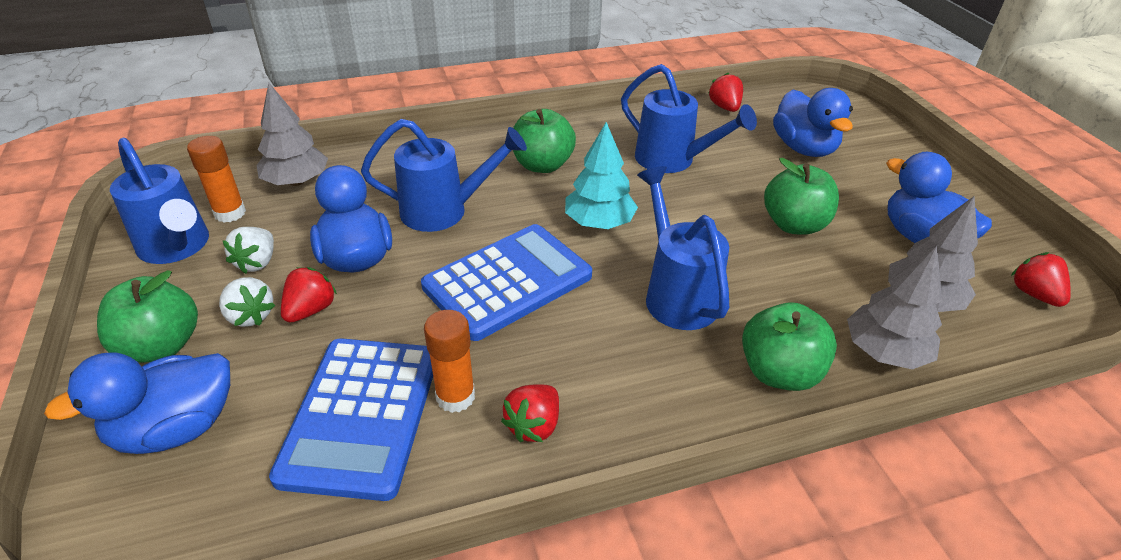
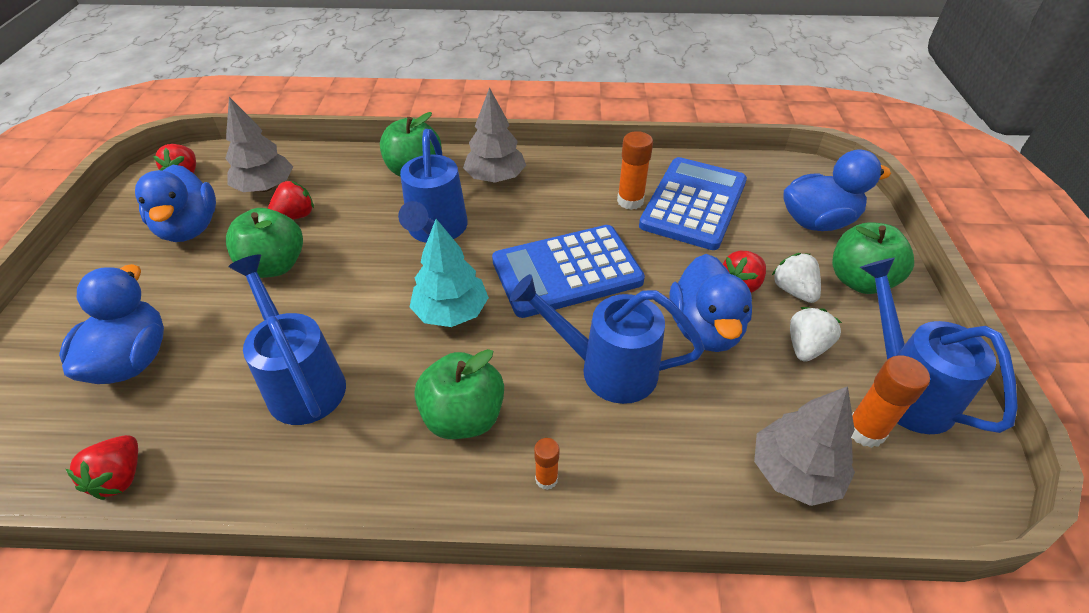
camera: 160 degrees left, 5 degrees up
red strawberry [501,385,559,442] -> red strawberry moved to [268,180,314,220]
grey tree [847,246,942,369] -> grey tree moved to [463,87,526,182]
none -> orange glue stick [534,438,560,490]

